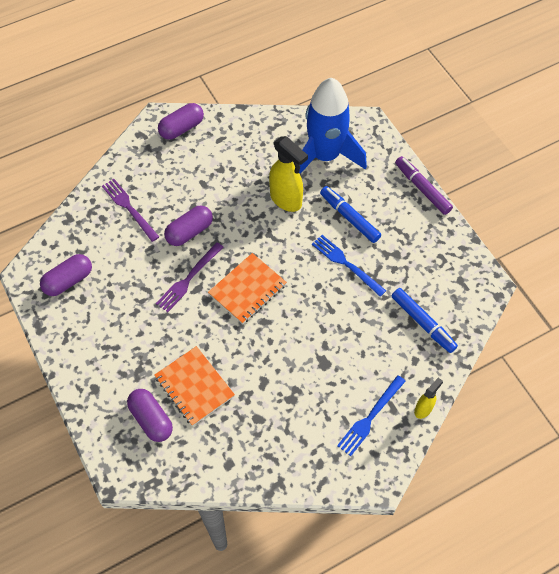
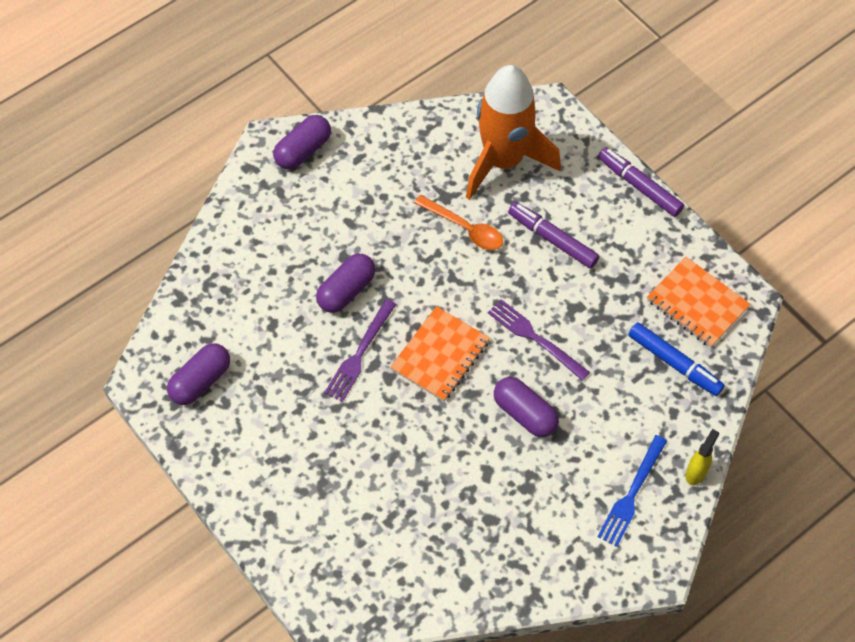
camera: 10 degrees left, 0 degrees up
purple fork [102,179,159,242] -> purple fork moved to [488,299,590,381]
purple capsule [127,389,173,442] -> purple capsule moved to [494,377,559,437]
orange notebook [154,346,235,426] -> orange notebook moved to [647,257,750,348]
yellow spray bottle [269,136,308,212] -> orange spoon [414,195,503,250]
blue rocket [299,78,367,174] -> orange rocket [466,65,561,200]
blue fork [312,235,386,297] -> none
blue marker [320,186,381,243] -> purple marker [508,202,599,269]

